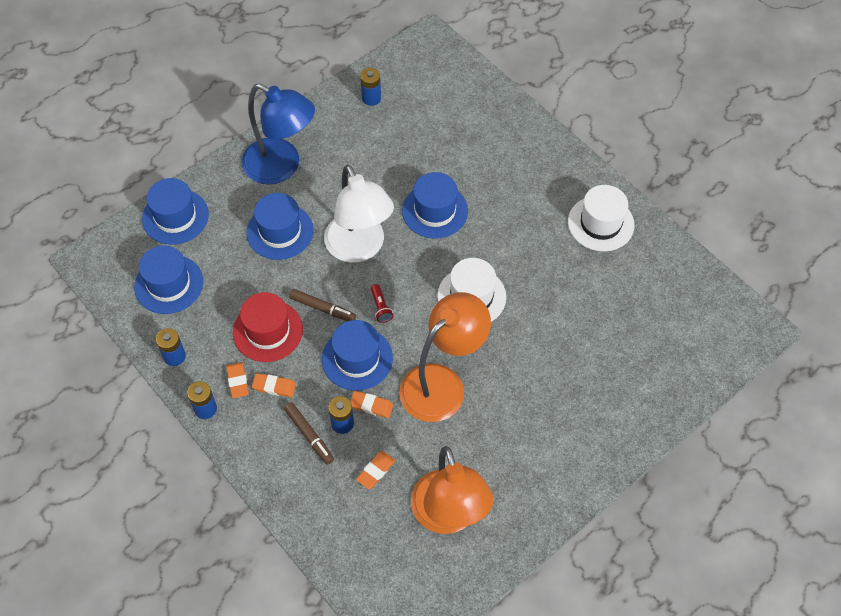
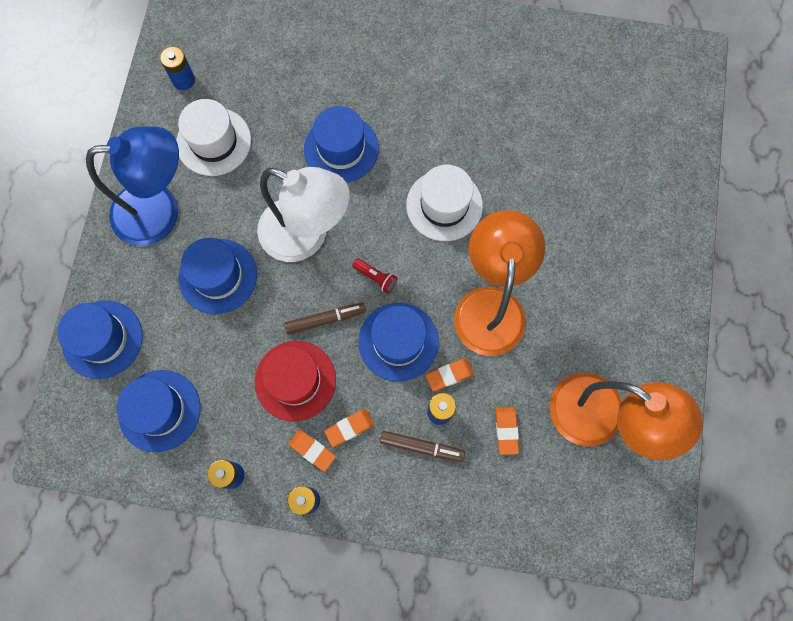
camera: 40 degrees left, 15 degrees up
white hat [568,185,635,252] -> white hat moved to [176,99,251,176]

